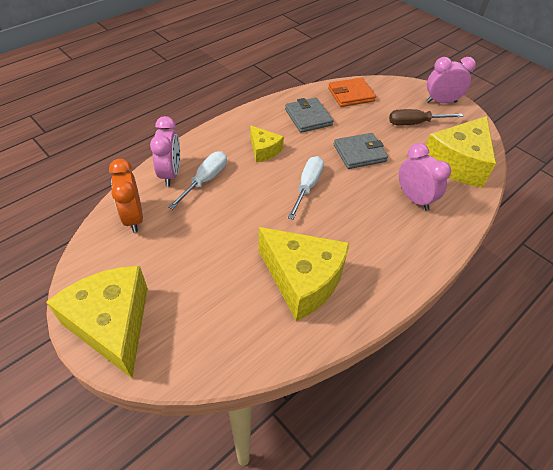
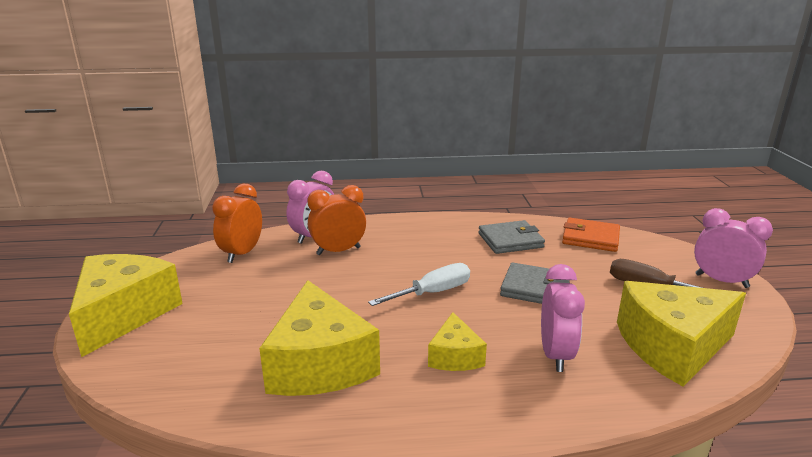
camera: 40 degrees right, 25 degrees down
white screwdriver [168,151,227,209] -> orange clock [307,185,366,255]
yellow cheese [250,125,284,162] -> yellow cheese moved to [428,312,487,371]
grey wallet [285,98,333,133] -> grey wallet turned 60 degrees clockwise [478,220,545,254]

